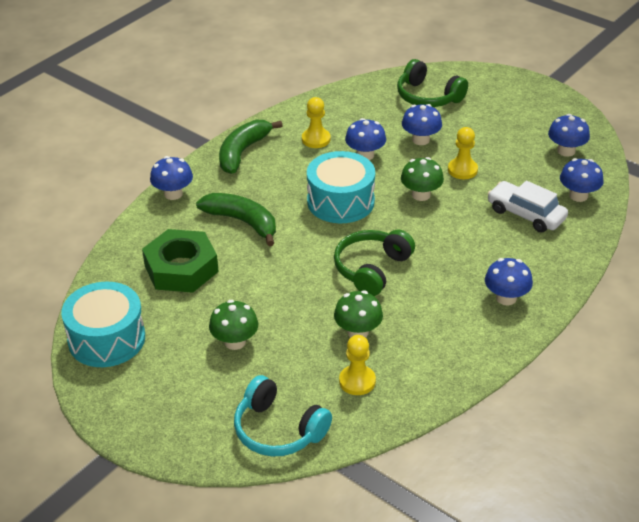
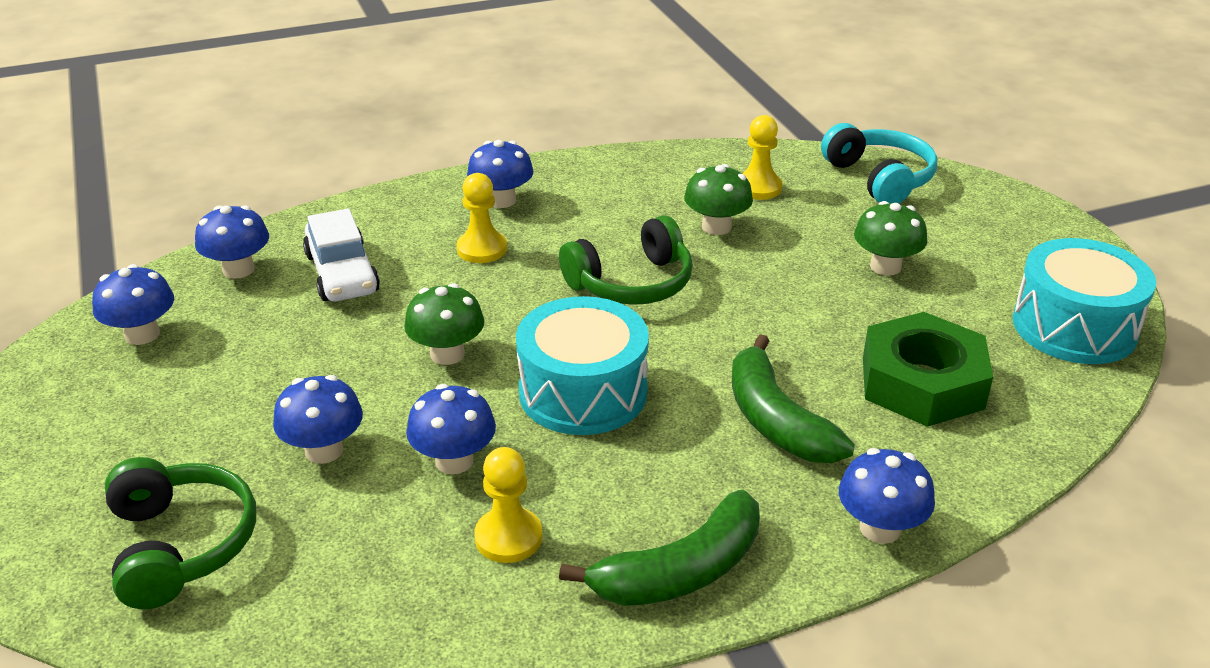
camera: 150 degrees left, 5 degrees down
yellow pawn [448,127,478,179] -> yellow pawn moved to [457,173,507,263]

